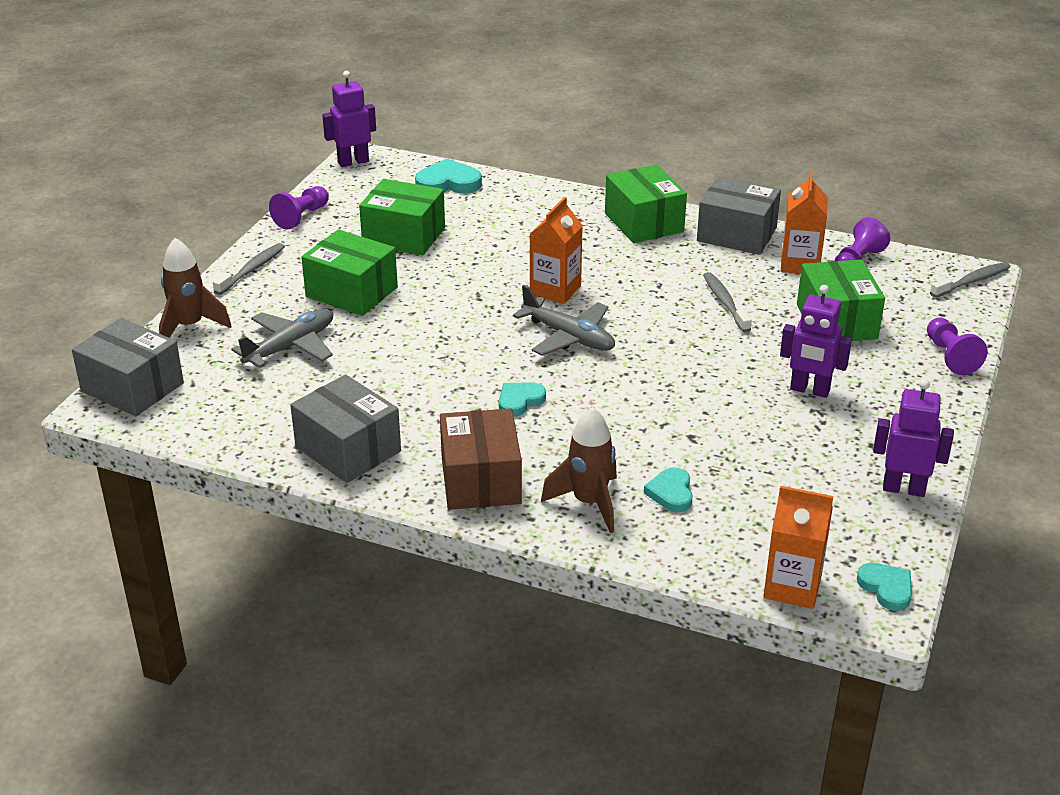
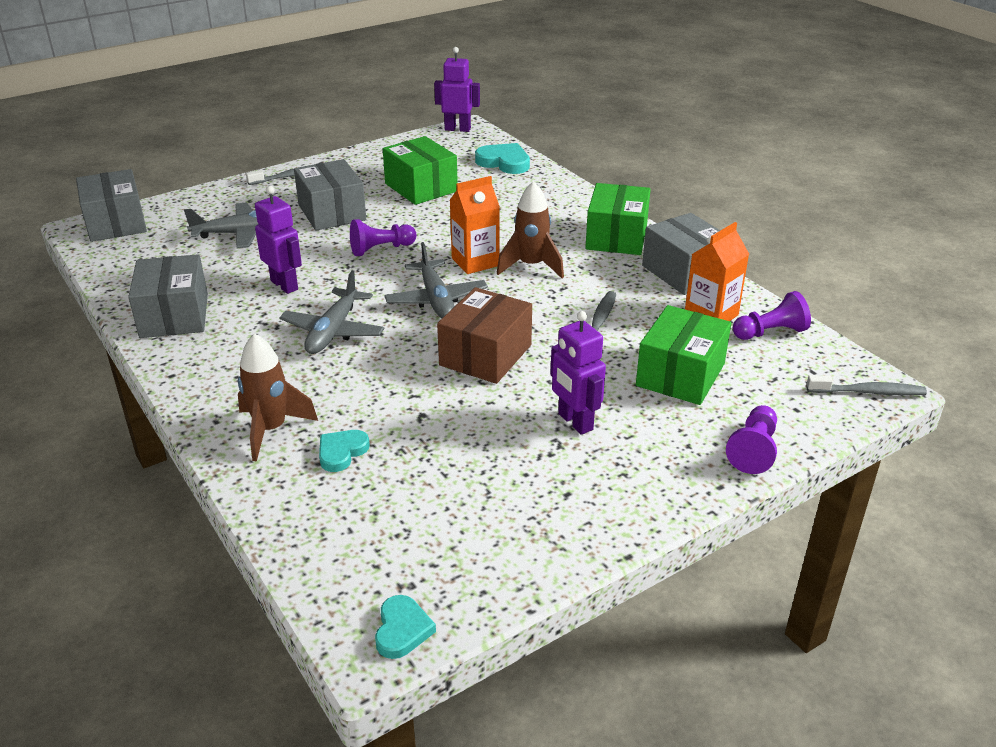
camera: 35 degrees right, 0 degrees up
brown rocket [159,238,232,338] -> brown rocket moved to [497,181,564,278]
purple pawn [269,186,329,230] -> purple pawn moved to [350,219,417,256]
green box [301,229,398,316] -> grey box [294,159,366,231]
brown box [440,408,522,510] -> brown box moved to [437,287,532,384]
turquoise heart [499,383,546,417] -> grey plane [279,270,385,354]
orange carton [763,486,833,609] -> none
purple robot [873,379,954,497] -> purple robot moved to [255,186,302,294]

